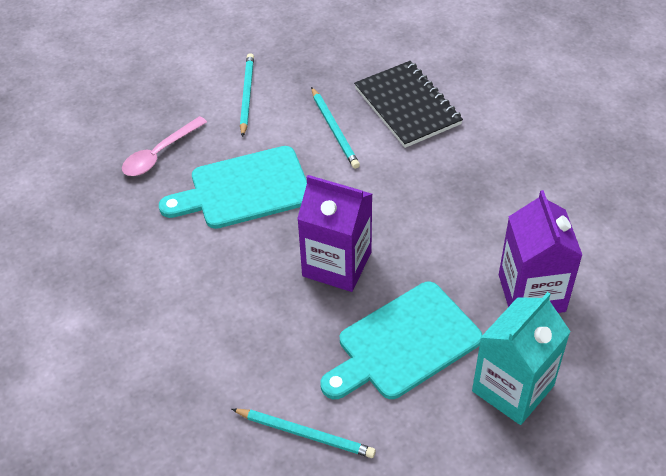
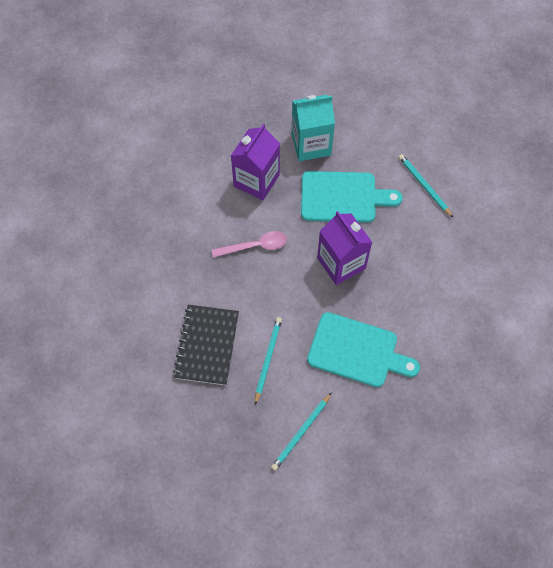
camera: 145 degrees left, 15 degrees up
pink spoon [122,116,207,176] -> pink spoon moved to [212,231,287,258]

